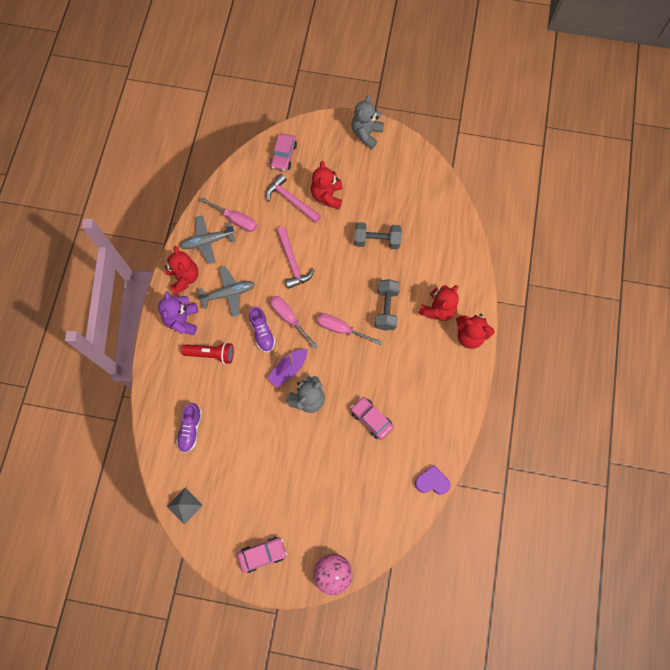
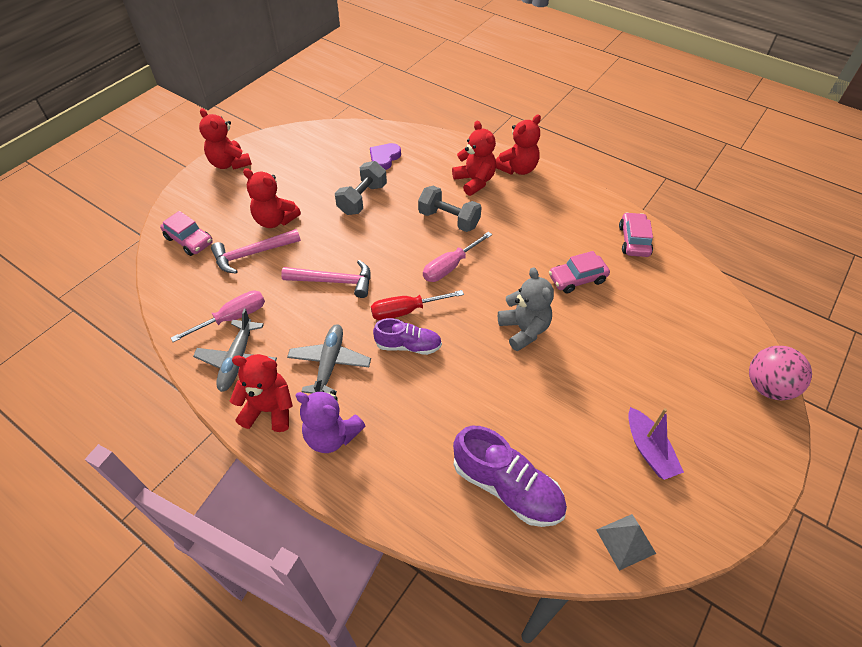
camera: 65 degrees left, 20 degrees down
purple shoe [176,403,202,453] -> purple shoe [453,426,567,527], size x1.59
red flashlight [181,342,234,364] -> none
pink car [237,537,287,573] -> pink car moved to [619,212,653,257]
purple boat [267,349,307,388] -> purple boat moved to [628,407,684,480]
pink screwdriver [270,296,317,349] -> red screwdriver [371,290,464,320]
grey teddy bear [352,95,384,149] -> red teddy bear [199,108,252,170]
purple heart [415,465,450,495] -> purple heart moved to [370,143,401,170]

